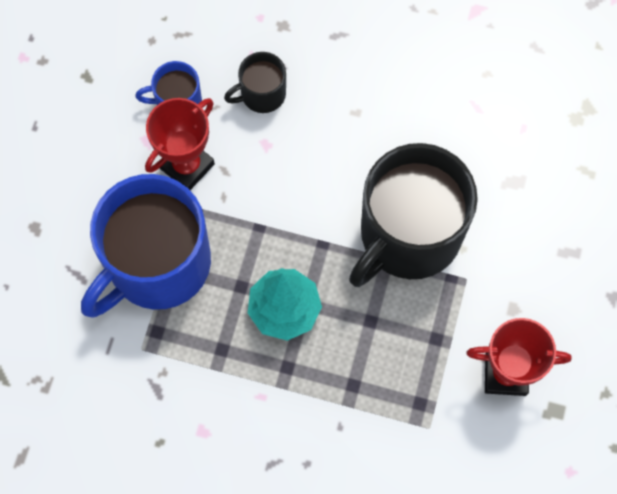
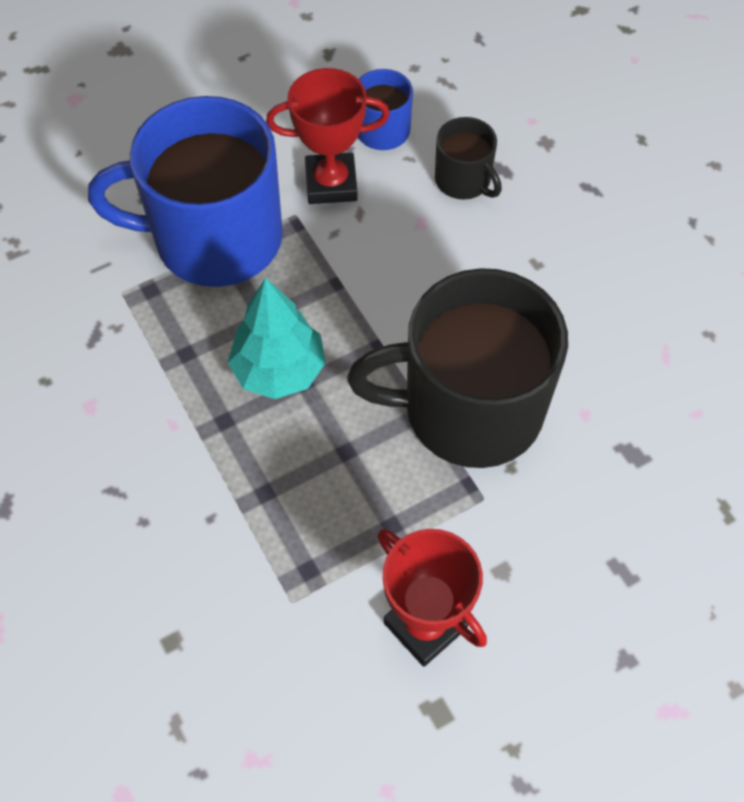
camera: 45 degrees right, 10 degrees down
black mug [224,52,286,113] -> black mug turned 150 degrees counterclockwise [435,117,502,199]

